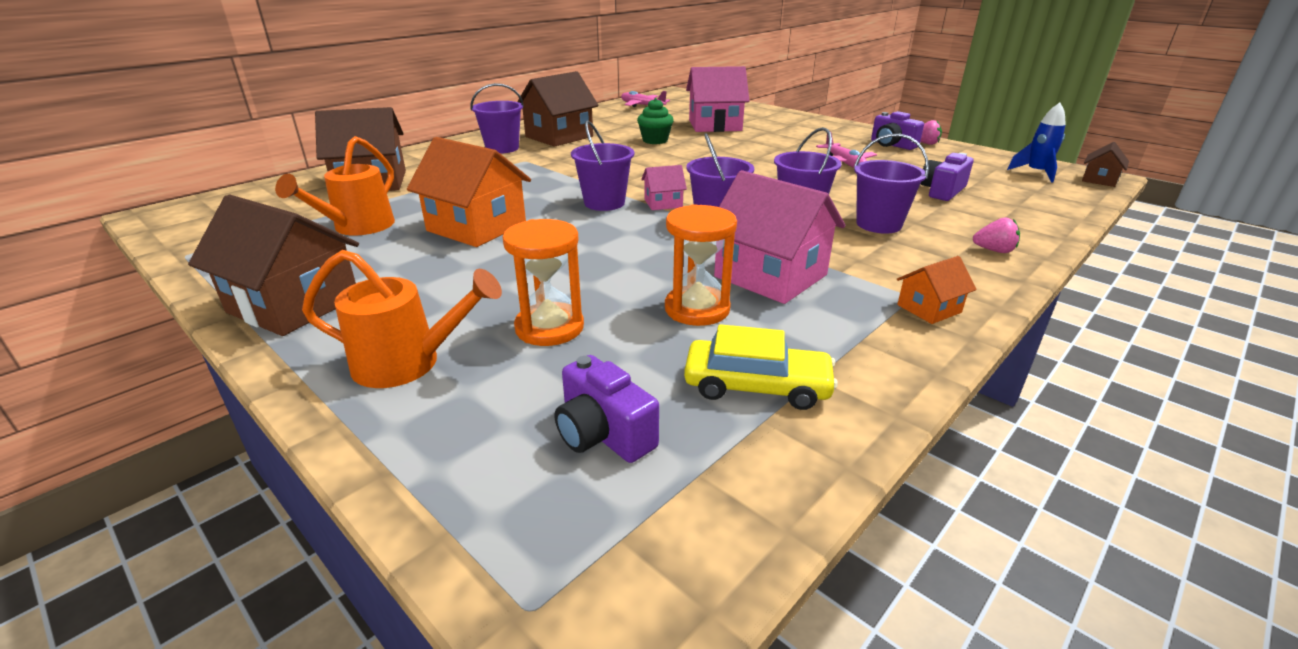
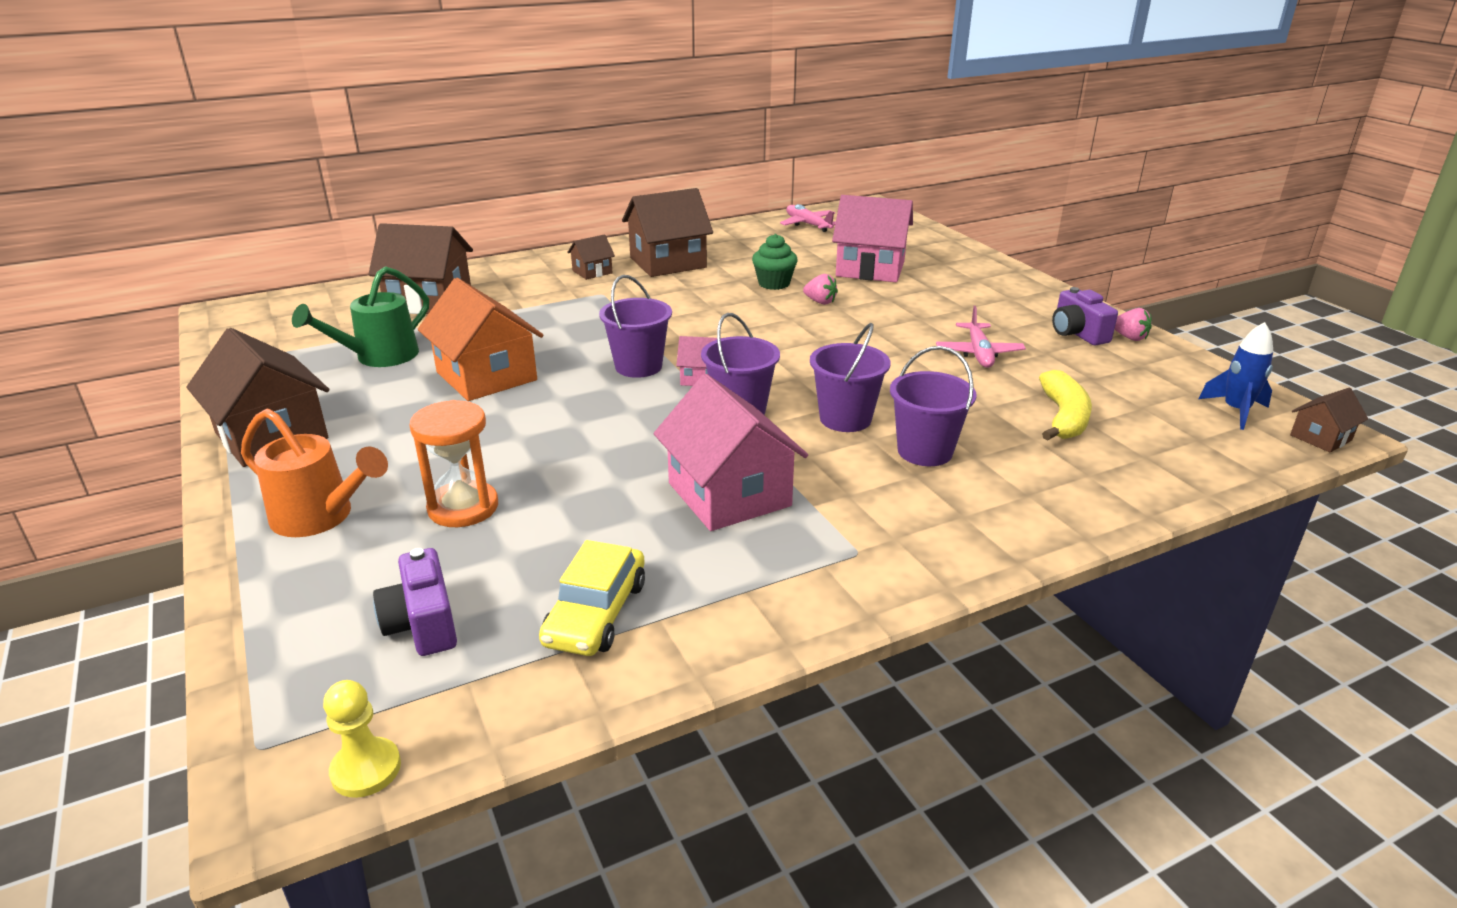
camera: 20 degrees right, 0 degrees up
orange watering can [275,136,395,236] -> green watering can [292,266,429,367]
purple bucket [471,83,524,154] -> brown house [567,234,615,280]
orange hourglass [665,204,737,326] -> none
yellow car [684,324,838,410] -> yellow car turned 75 degrees clockwise [539,540,645,656]
orange house [897,256,976,324] -> none
purple camera [921,153,973,201] -> yellow banana [1039,370,1092,441]
pink strawberry [973,217,1020,253] -> pink strawberry moved to [803,274,838,305]
none -> yellow pawn [323,680,401,798]

